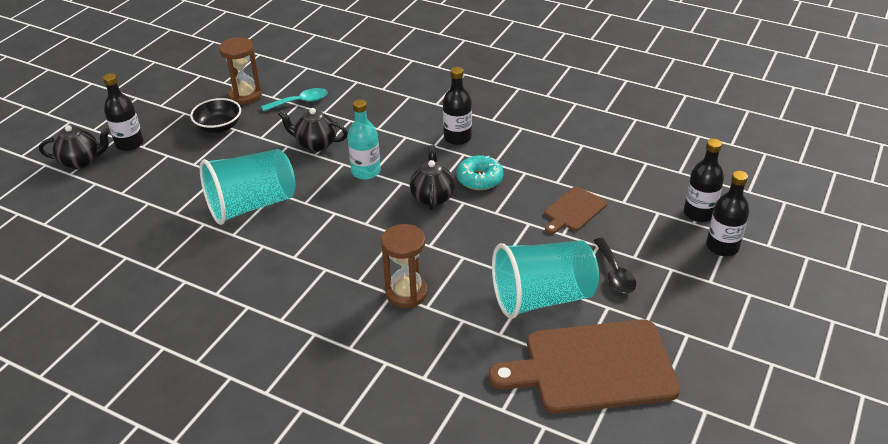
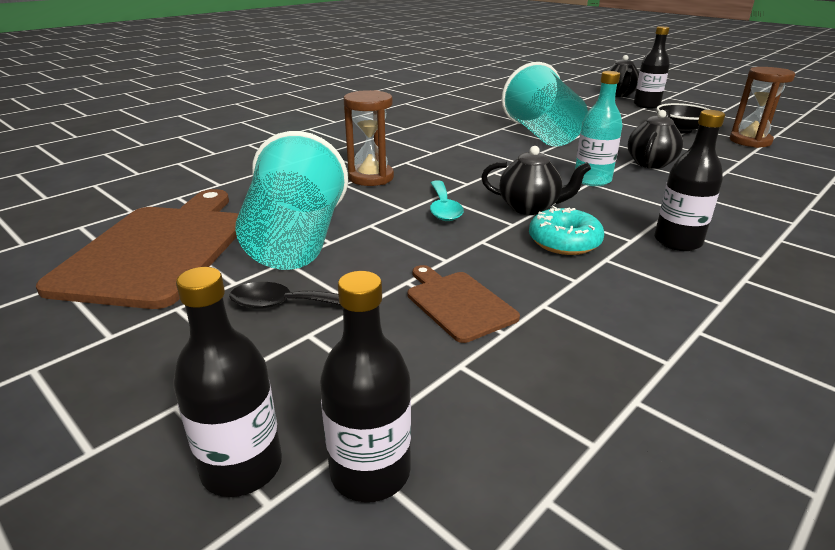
camera: 105 degrees right, 10 degrees down
turquoise spoon [261,88,327,111] -> turquoise spoon moved to [430,180,464,221]

